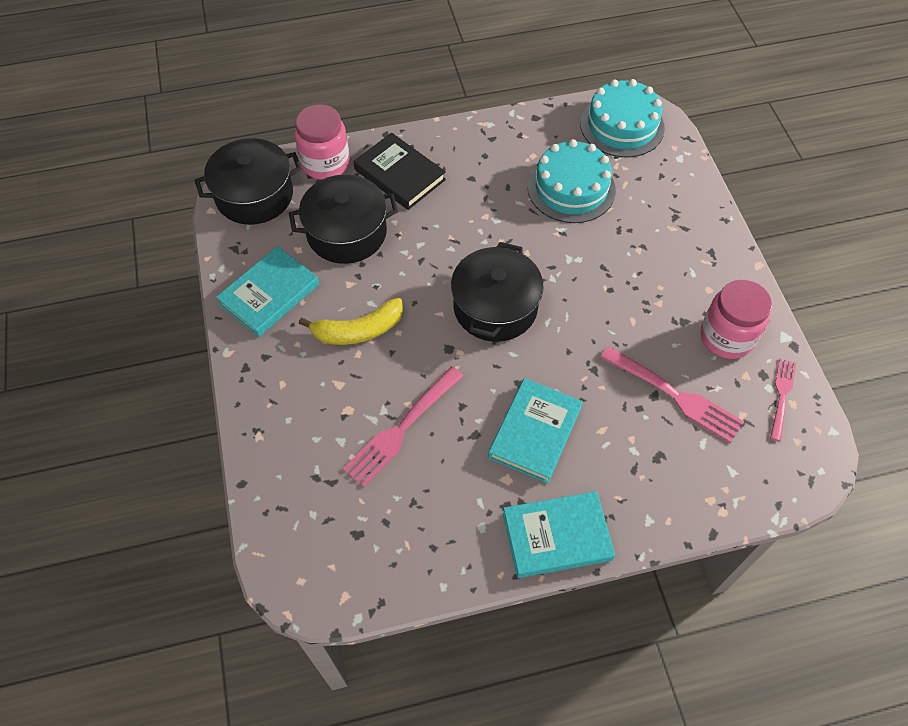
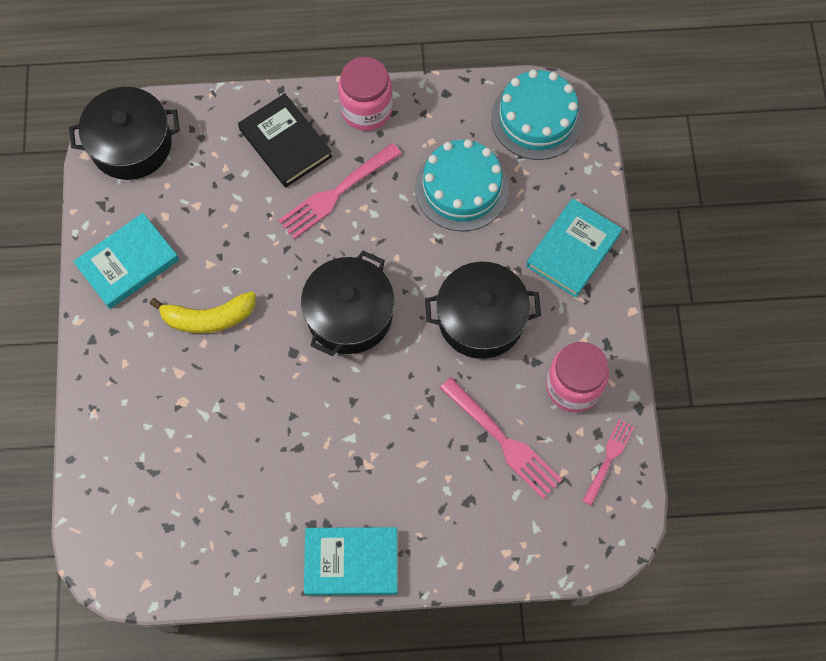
camera: 10 degrees right, 10 degrees up
black pot [289,174,398,264] -> black pot moved to [425,262,541,359]
pink jar [295,104,350,180] -> pink jar moved to [338,57,393,131]
pink fork [343,366,463,487] -> pink fork moved to [278,143,402,239]
turquoise book [488,378,583,483] -> turquoise book moved to [526,199,622,298]

